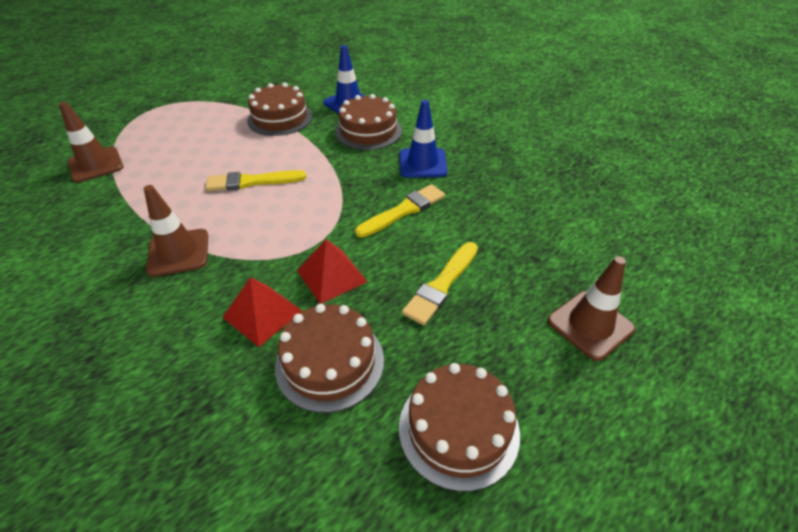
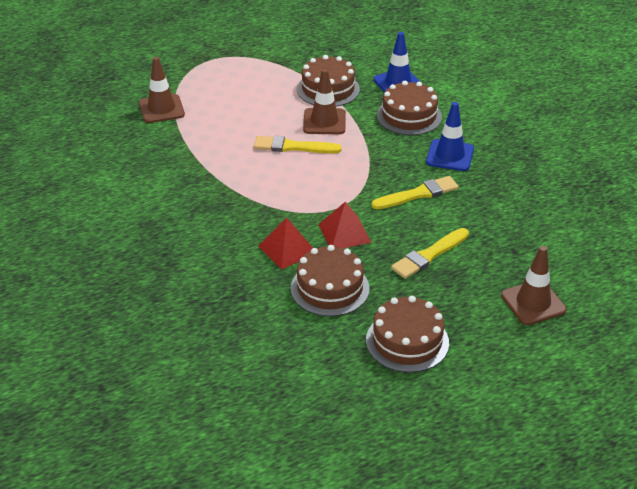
camera: 15 degrees right, 5 degrees down
brown traffic cone [144,185,208,277] -> brown traffic cone moved to [303,69,346,134]

